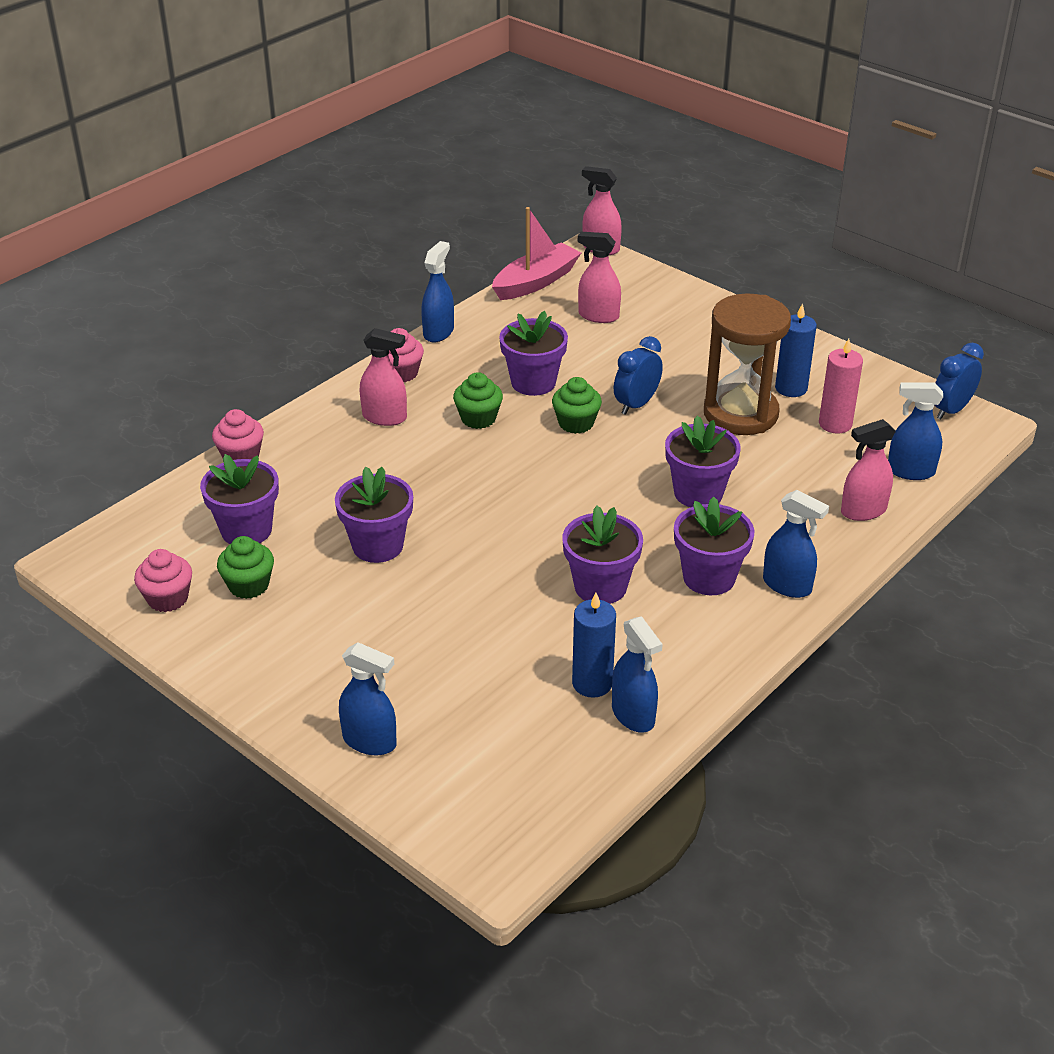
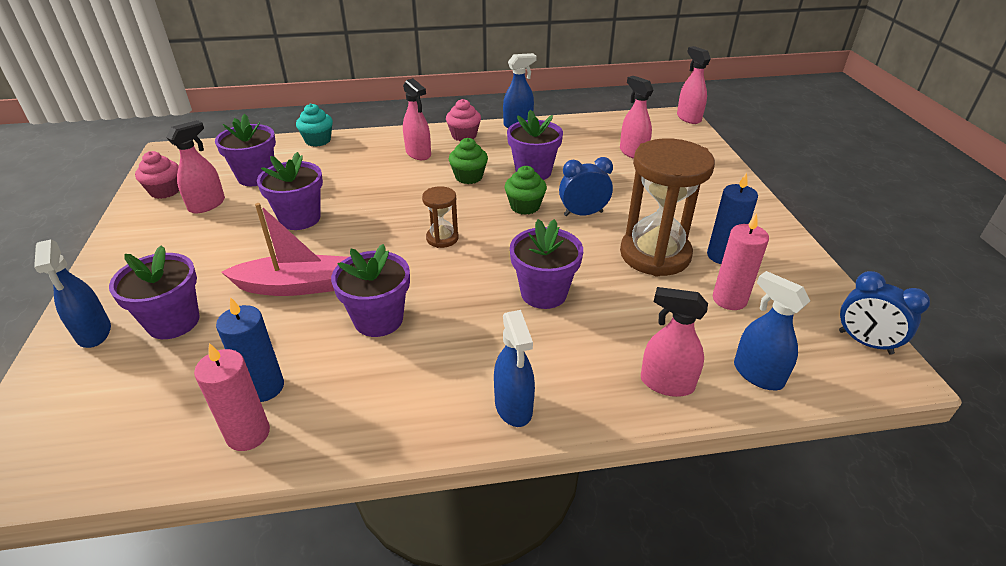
camera: 40 degrees right, 0 degrees up
pink cupcake [212,409,264,460] -> turquoise cupcake [296,103,333,147]
green cupcake [217,536,274,599] -> pink spray bottle [166,120,225,213]
pink boat [492,207,581,300] -> pink boat moved to [221,203,348,296]
blue spray bottle [612,616,663,732] -> pink candle [194,343,270,451]
purple flower pot [674,496,755,595] -> purple flower pot moved to [109,246,200,339]
blue clock [935,343,984,420] -> blue clock turned 135 degrees counterclockwise [839,271,930,355]
none -> brown hourglass [422,186,459,248]

